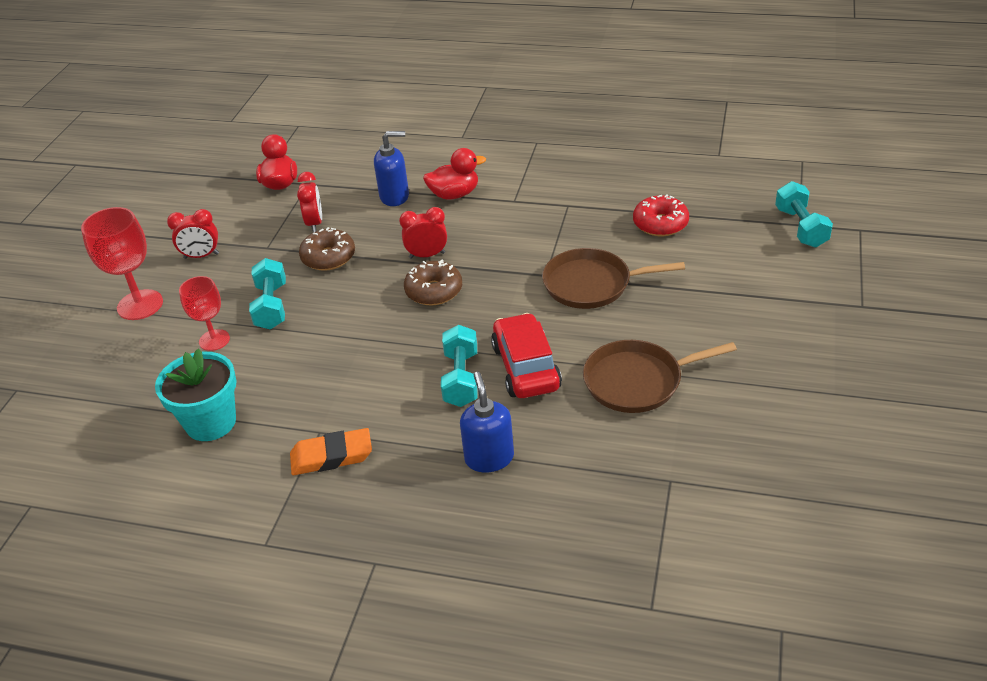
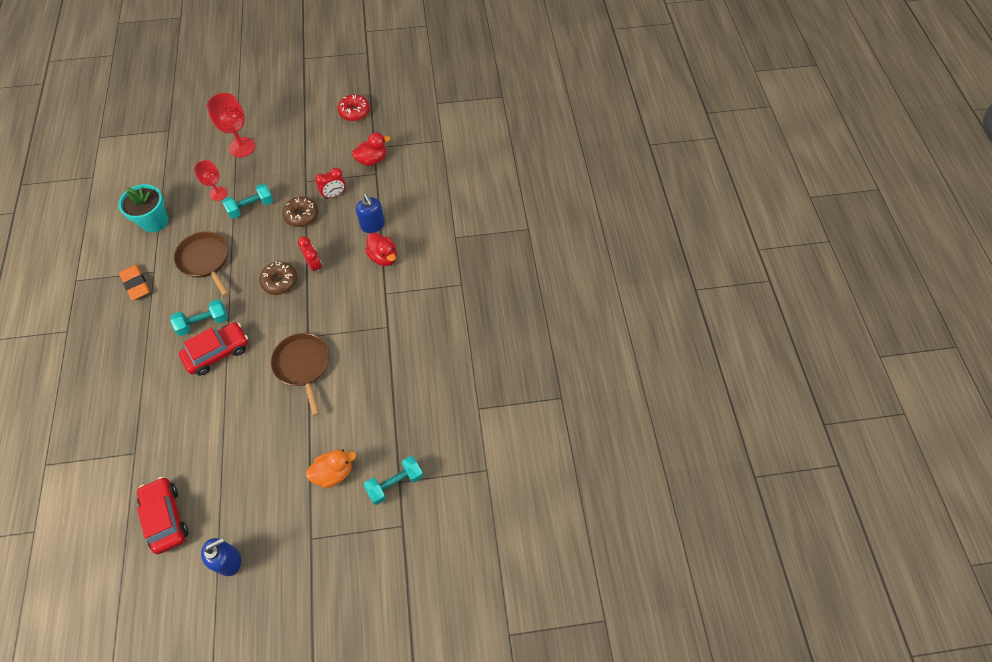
camera: 65 degrees right, 20 degrees up
red clock [167,209,219,259] -> none
blue soap dispenser [460,372,514,473] -> blue soap dispenser moved to [201,537,241,576]
brown pan [583,340,737,413] -> brown pan moved to [174,231,229,296]
red donut [633,194,689,236] -> red donut moved to [338,94,370,121]
none -> red car [137,477,189,554]
none -> orange duck [306,449,356,488]

